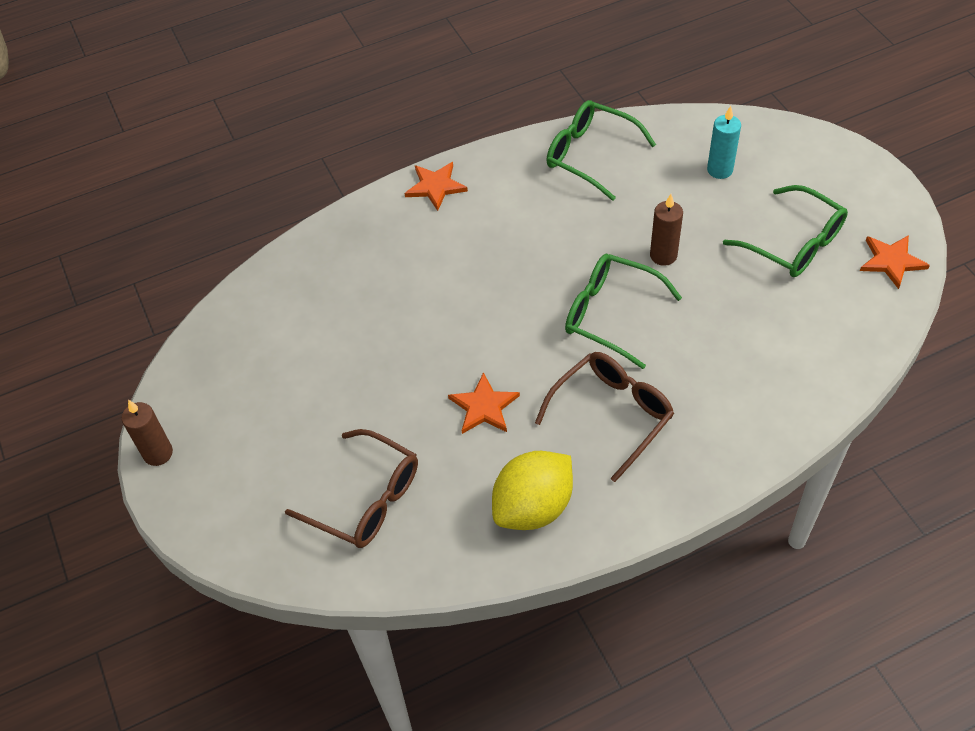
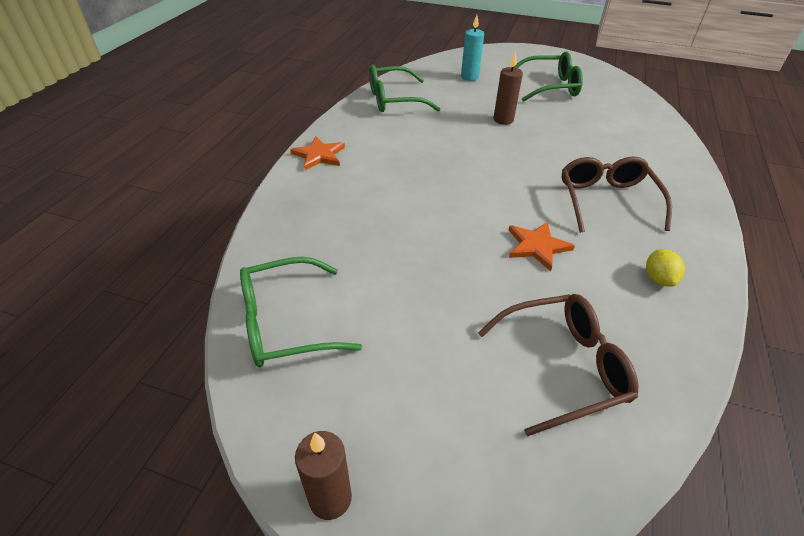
camera: 50 degrees left, 10 degrees down
yellow lemon [492,451,573,530] -> yellow lemon [646,249,685,287], size x0.49
green glasses [565,254,682,369] -> green glasses moved to [240,257,362,367]
orange star [860,235,930,289] -> none

